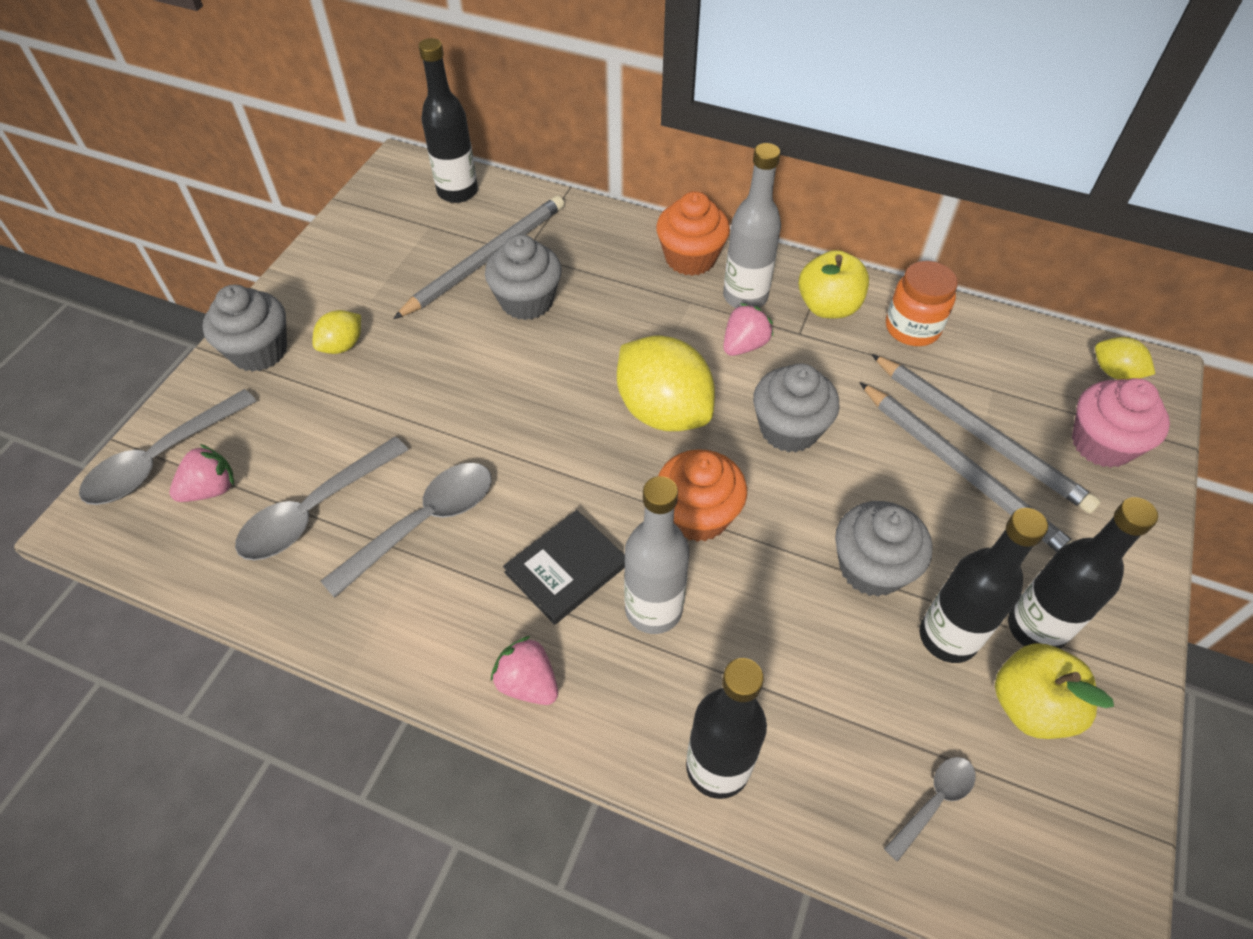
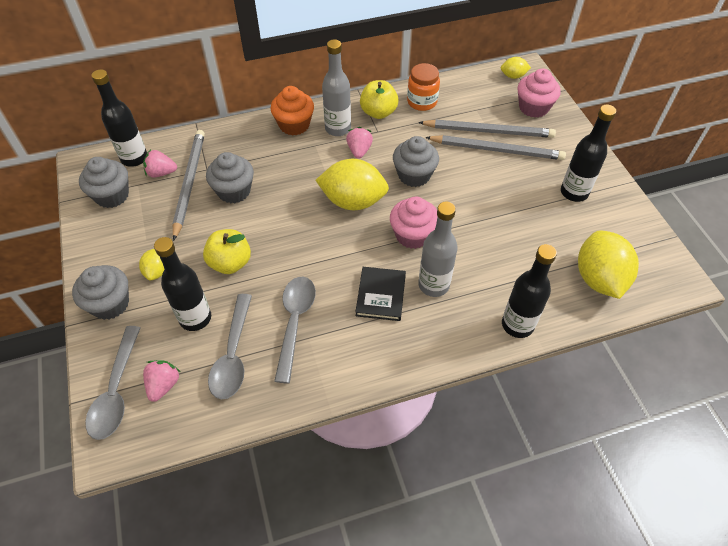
camera: 40 degrees left, 0 degrees up
pink strawberry [491,636,558,705] -> pink strawberry moved to [143,150,177,178]
orange cupcake [658,449,747,542] -> pink cupcake [390,197,438,249]
grey cupcake [835,501,932,597] -> grey cupcake moved to [79,157,129,208]
grey spoon [884,757,976,862] -> yellow lemon [578,231,639,299]
black bottle [920,508,1048,663] -> black bottle moved to [154,237,211,331]
yellow apple [995,643,1114,739] -> yellow apple moved to [203,229,251,274]

